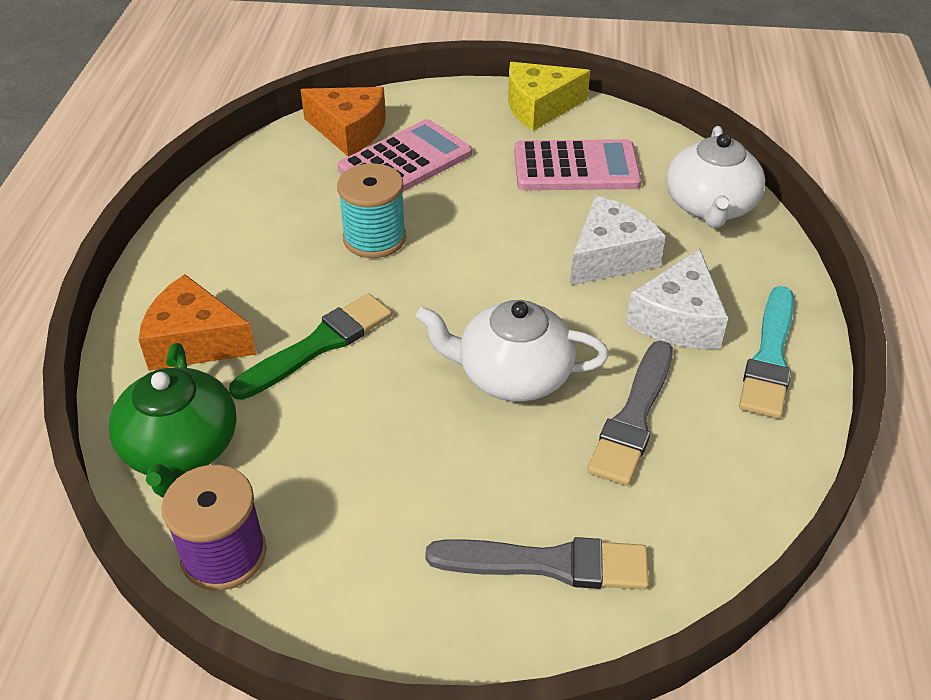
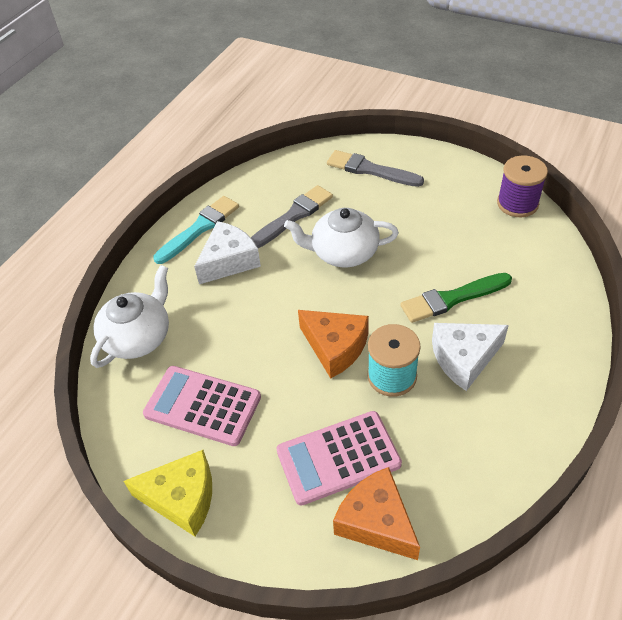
camera: 155 degrees left, 5 degrees up
green teapot [109,343,237,498] -> none
orange cheese [138,274,256,371] -> orange cheese moved to [298,310,369,378]
white teapot [416,300,609,402] -> white teapot turned 150 degrees clockwise [284,208,399,267]
white cheese [570,196,666,285] -> white cheese moved to [432,323,509,391]

